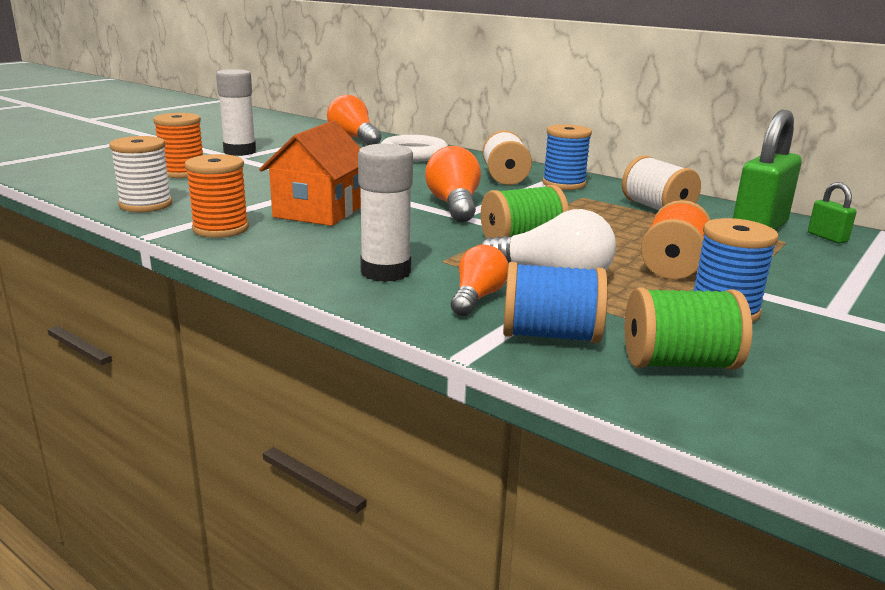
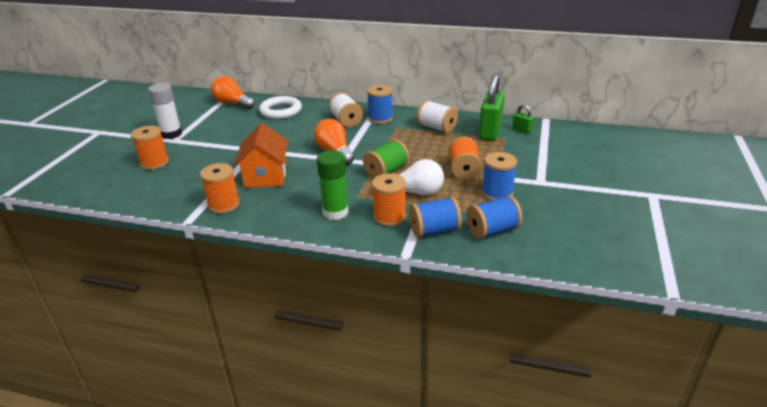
camera: 20 degrees left, 10 degrees up
white spool [109,136,172,212] -> none
white glue stick [358,144,413,282] -> green glue stick [317,150,349,220]
orange light bulb [451,245,508,316] -> orange spool [372,173,406,226]
green spool [625,287,752,370] -> blue spool [466,195,522,239]

